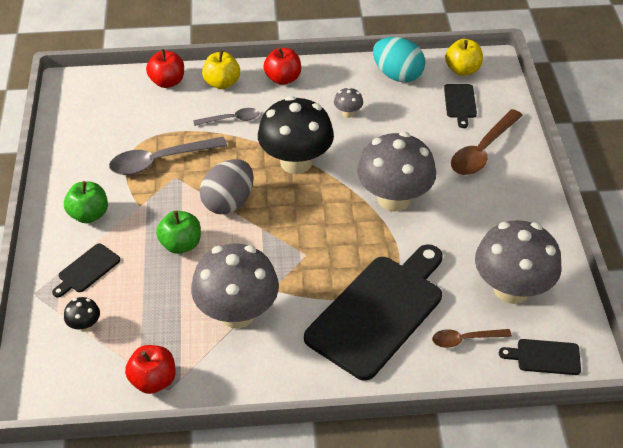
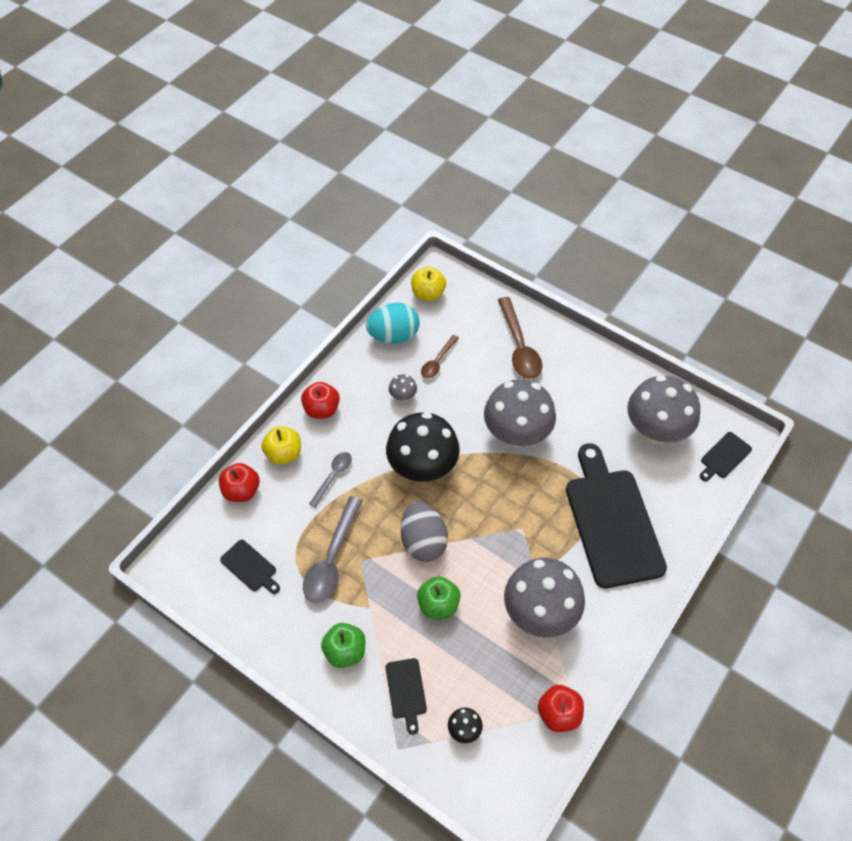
camera: 50 degrees left, 10 degrees up
brown spoon [432,329,512,348] -> brown spoon moved to [421,335,459,378]
black cutting board [444,84,477,128] -> black cutting board moved to [220,540,280,594]

